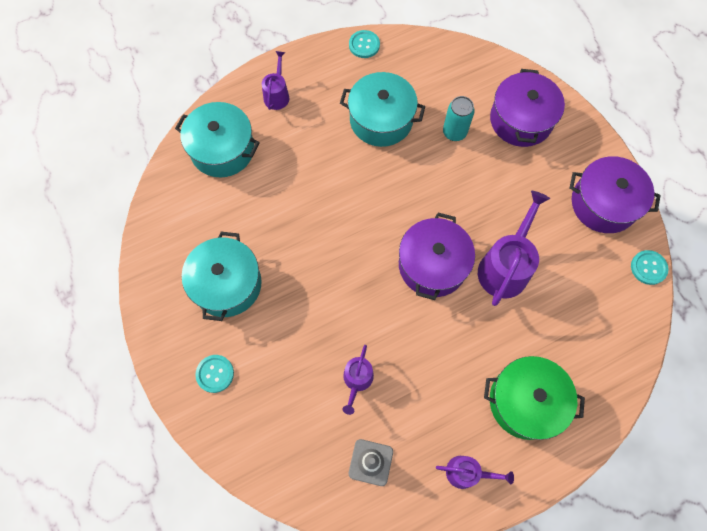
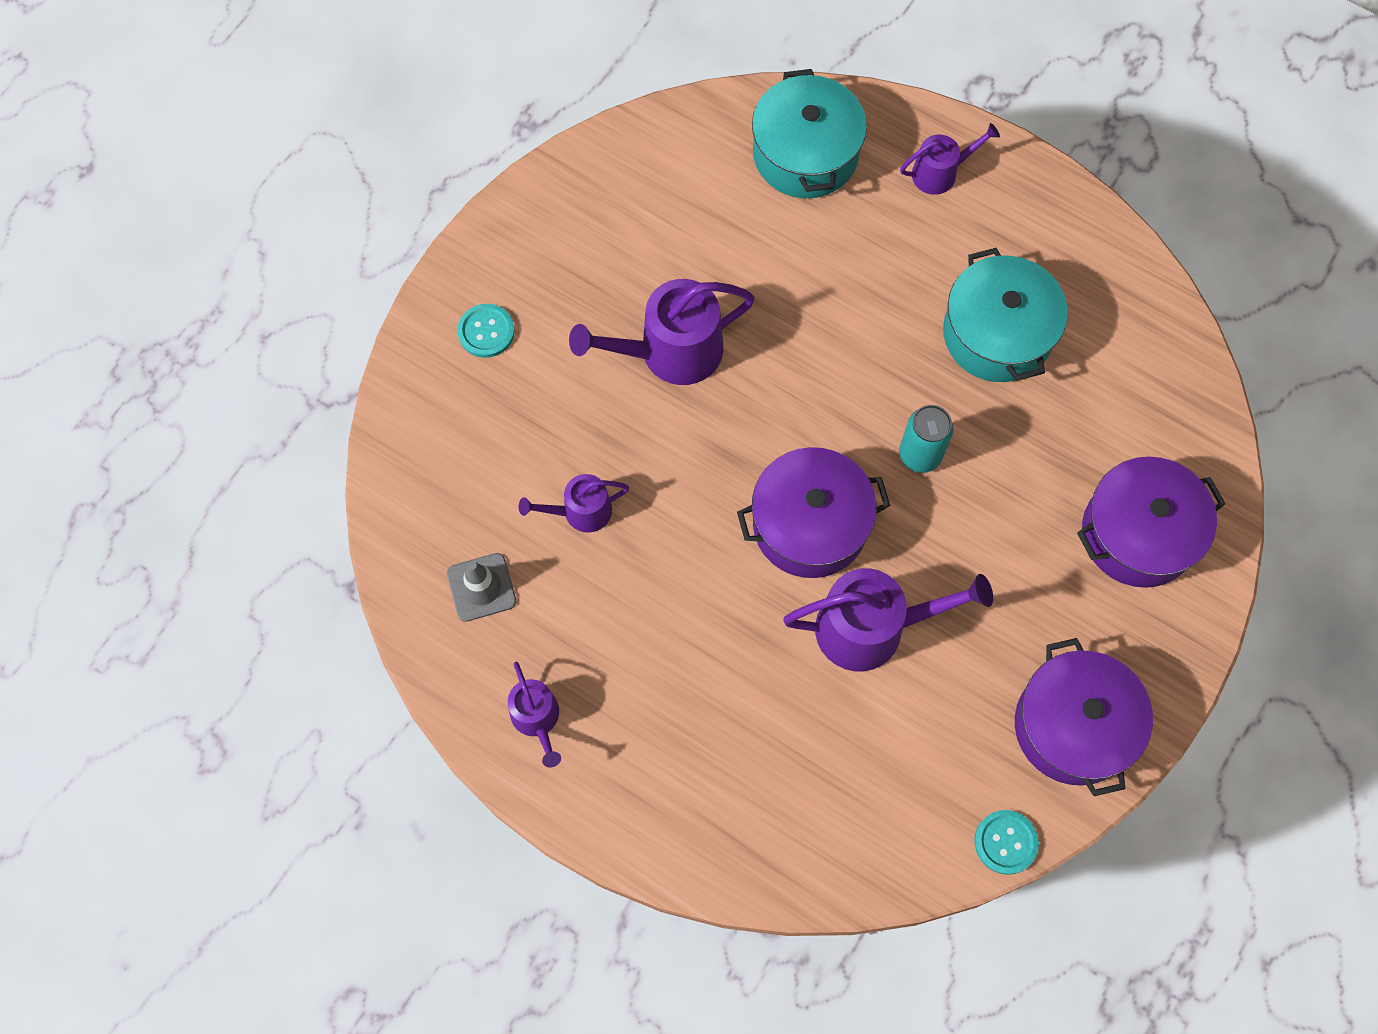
camera: 60 degrees right, 0 degrees up
turquoise pot [182,232,262,321] -> none
turquoise button [349,30,380,58] -> none
turquoise can [443,96,475,141] -> turquoise can moved to [899,405,954,473]
green pot [484,356,585,440] -> none
none -> purple watering can [569,279,755,385]

